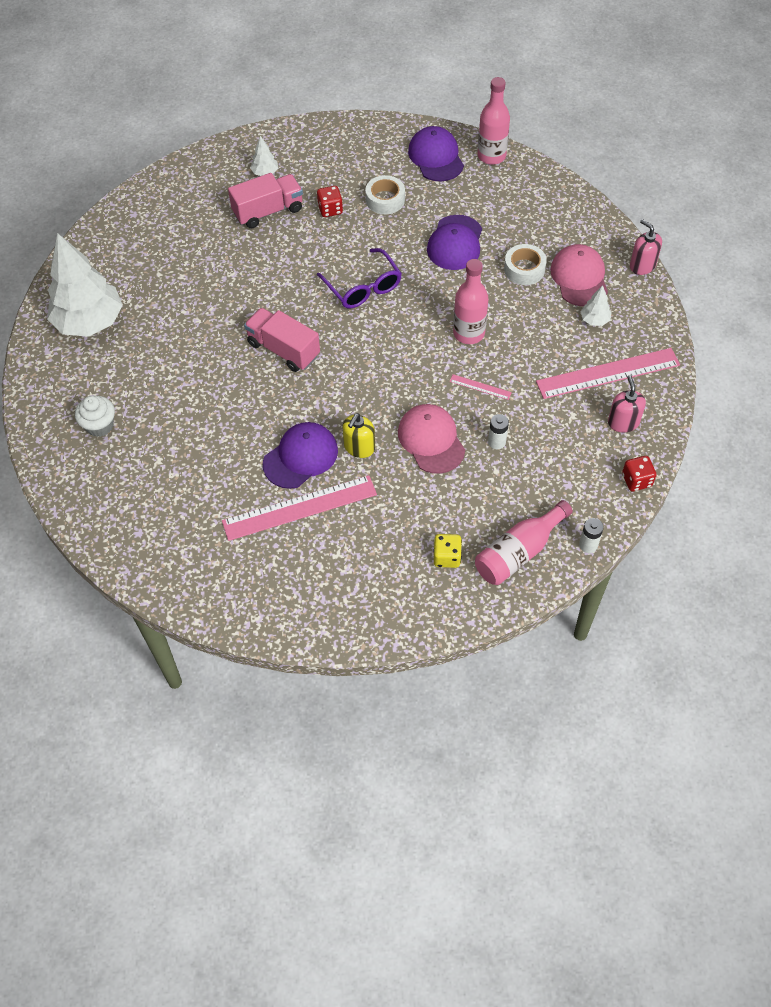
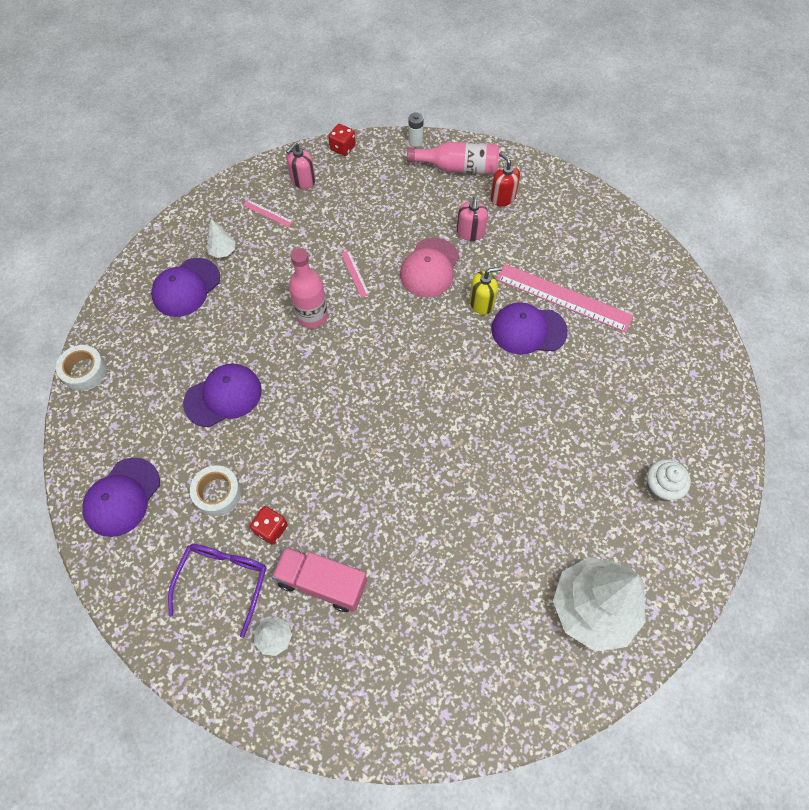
camera: 135 degrees left, 5 degrees up
pink truck [244,308,320,372] -> none
purple glasses [317,248,402,309] -> purple glasses moved to [168,544,266,638]
yellow dice [433,534,462,568] -> red soap dispenser [490,152,520,206]
pink bottle [478,77,510,165] -> none
white battery [488,414,509,449] -> none
white tape [504,244,547,285] -> white tape moved to [56,345,107,391]
pink ruler [536,348,680,399] -> pink ruler [243,200,293,228], size x0.43
pink cap [550,244,608,306] -> purple cap [151,258,220,317]
pink soap dispenser [630,219,662,275] -> pink soap dispenser moved to [457,197,488,241]

